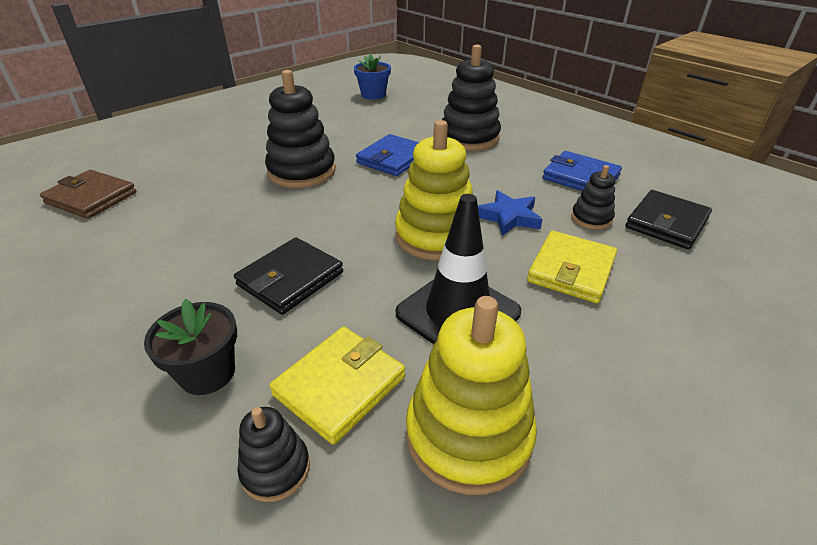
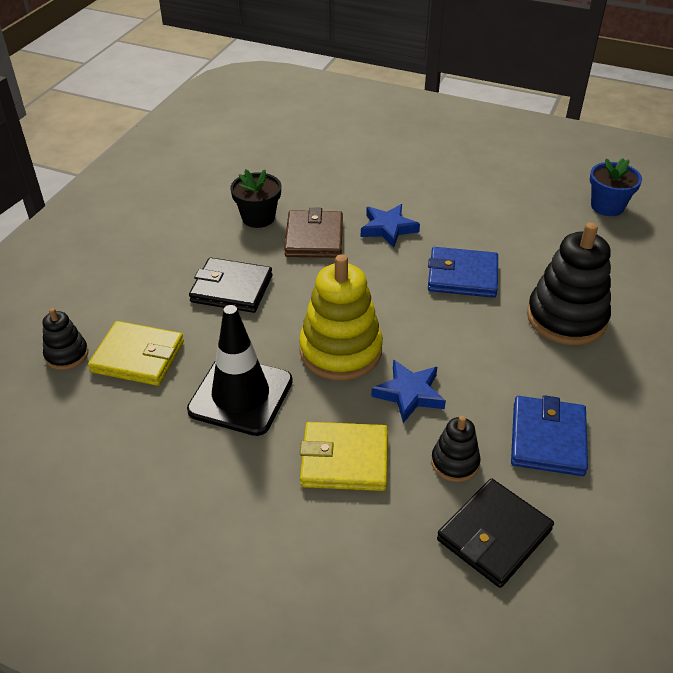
camera: 65 degrees right, 5 degrees up
brown wallet [40,170,136,219] -> brown wallet moved to [284,208,343,258]
black flower pot [144,299,237,395] -> black flower pot moved to [230,169,281,228]
black stacking toy [265,70,336,188] -> blue star [361,204,420,248]
yellow stacking toy [406,296,537,495] -> none
black wallet [625,190,712,249] -> black wallet turned 60 degrees counterclockwise [437,478,554,588]

